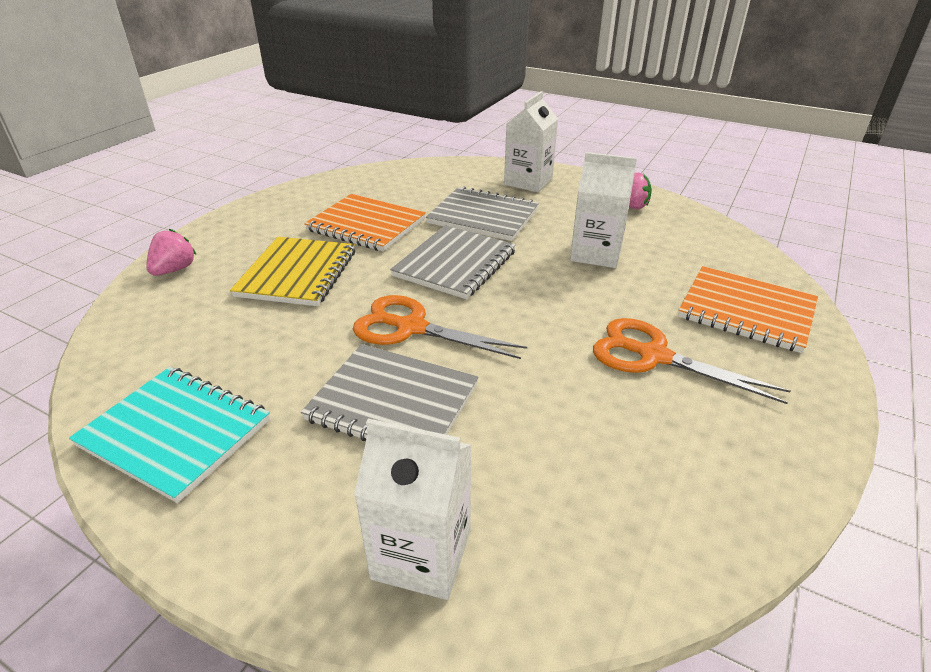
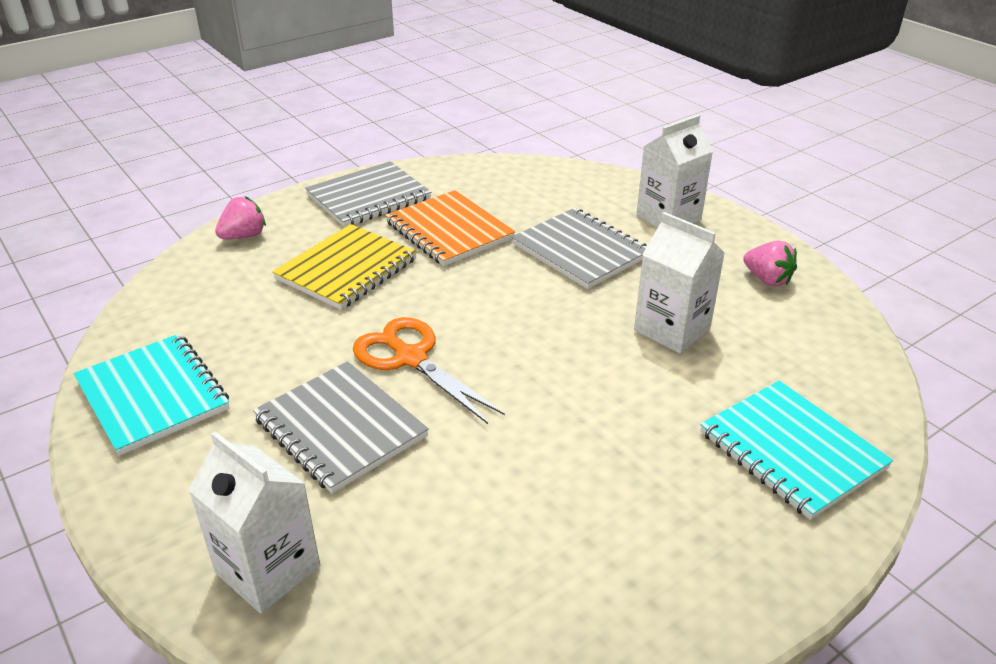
camera: 25 degrees right, 0 degrees up
grey notebook [390,225,516,299] -> grey notebook moved to [305,161,431,227]
orange scissors [593,318,790,404] -> none
orange notebook [678,266,818,353] -> turquoise notebook [700,381,893,520]

